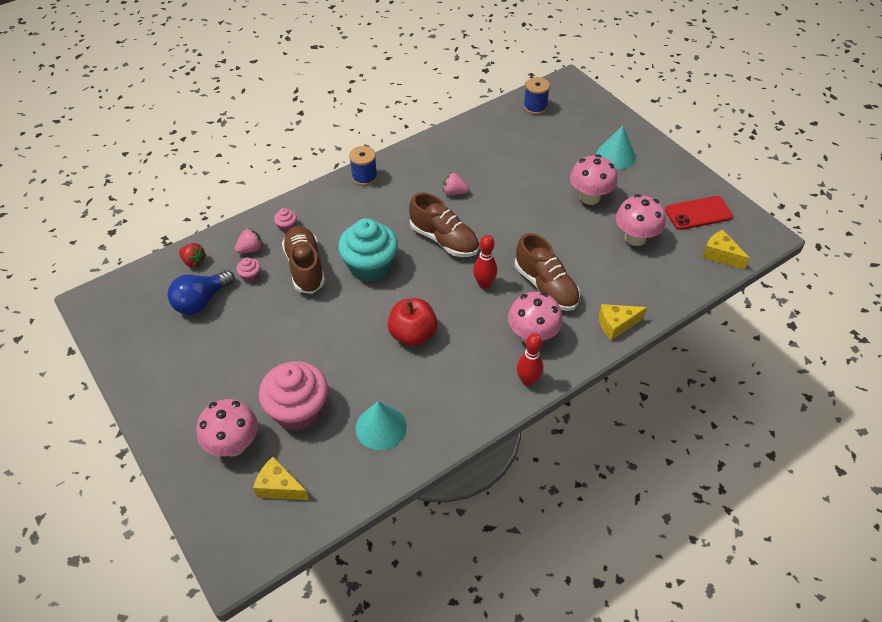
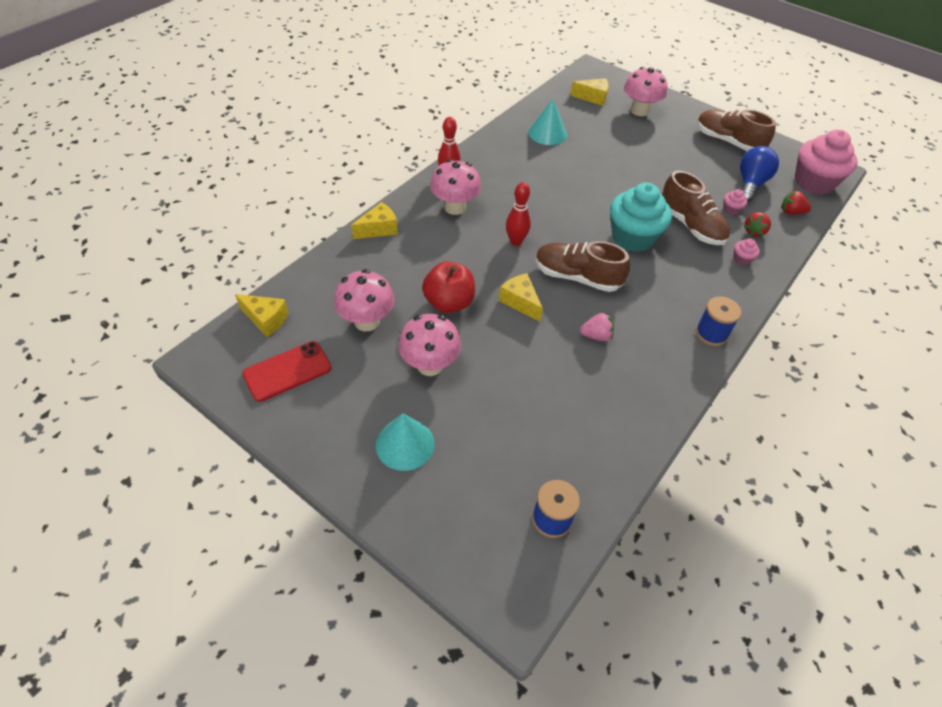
camera: 160 degrees right, 0 degrees up
pink strawberry [235,228,263,254] -> red strawberry [744,212,771,237]
pink cupcake [259,361,328,431] -> pink cupcake moved to [795,129,858,195]
red apple [388,298,438,346] -> red apple moved to [422,261,475,313]
brown shoe [515,233,580,311] -> brown shoe moved to [697,109,776,151]
none -> yellow cheese [499,273,543,322]

